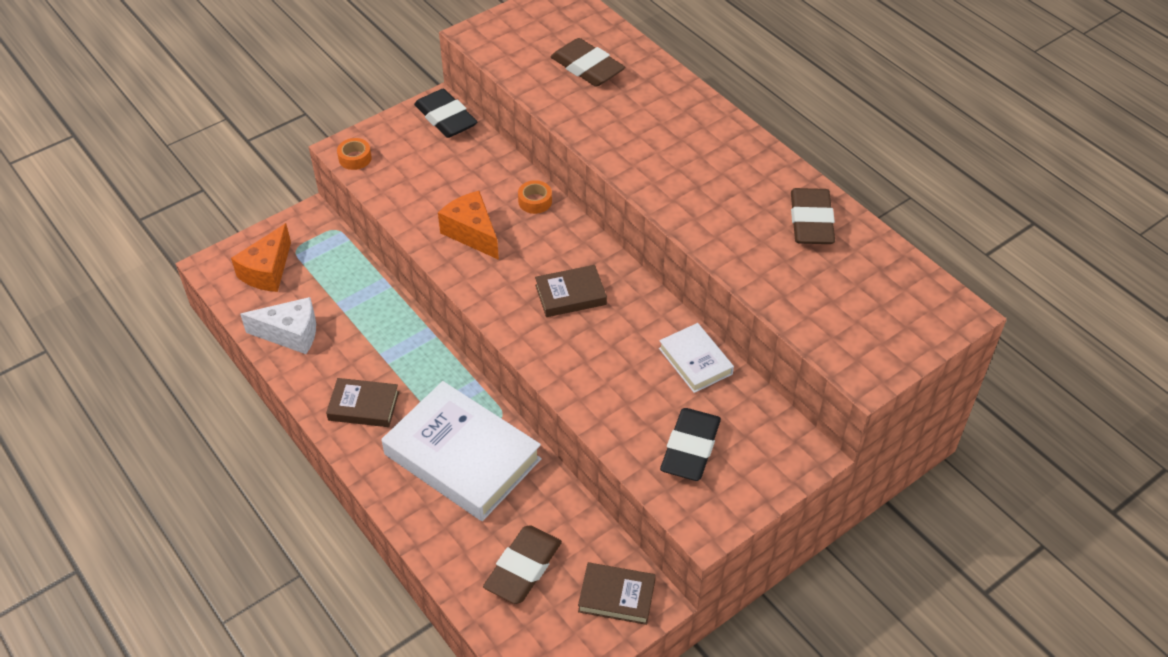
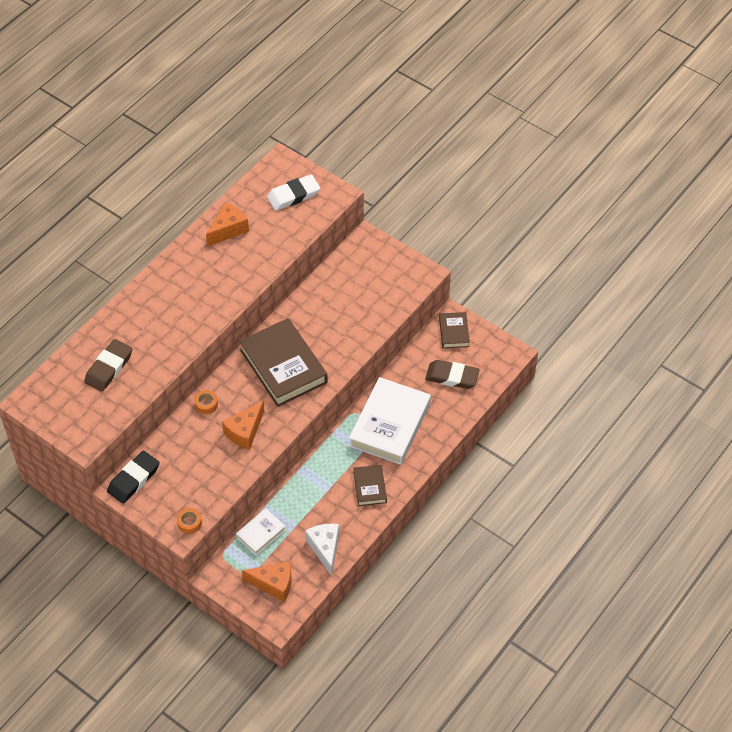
camera: 105 degrees left, 5 degrees up
brown book [535,265,607,317] -> brown book [239,318,328,407], size x2.01
white book [659,323,734,393] -> white book moved to [236,508,286,555]
black eraser [660,408,721,481] -> none
brown eraser [791,188,835,244] -> orange cheese [206,202,249,247]
none -> white eraser [267,174,320,211]

